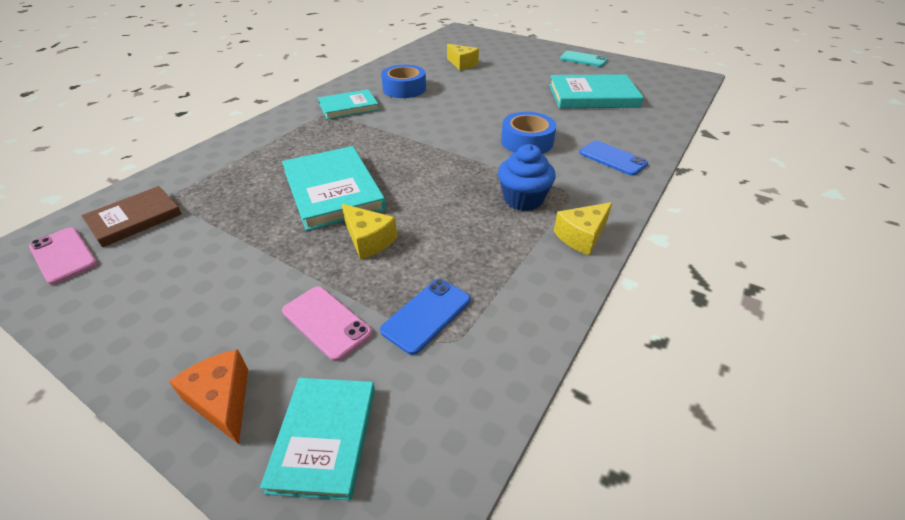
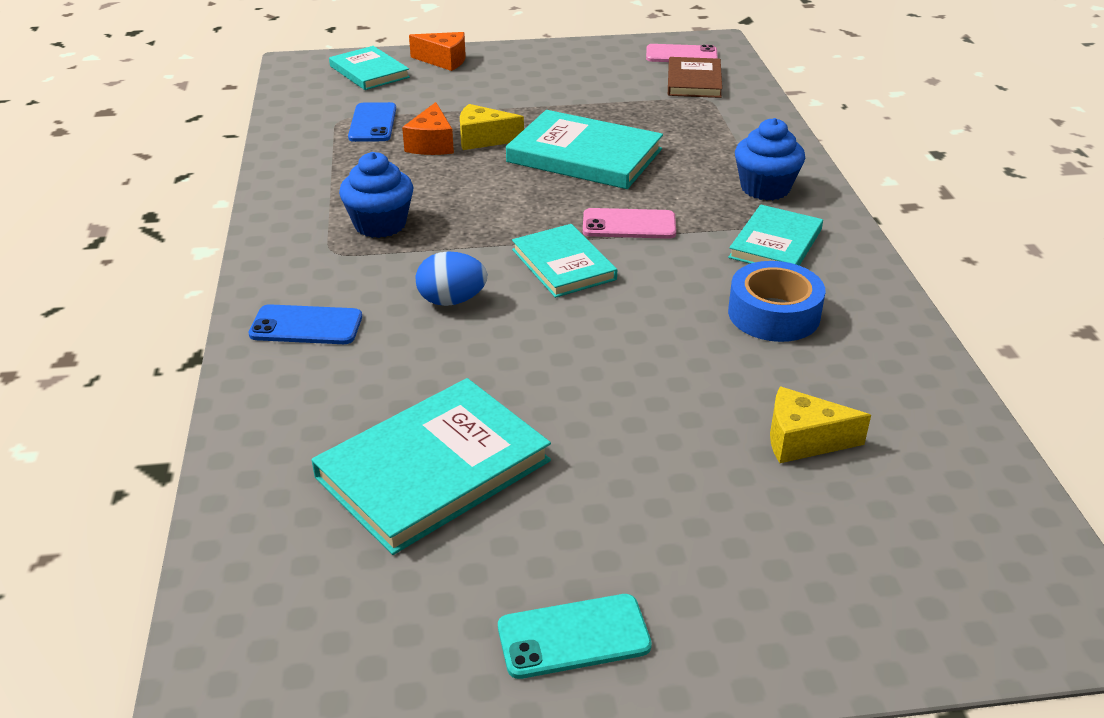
camera: 140 degrees right, 5 degrees down
pink phone [282,286,372,361] -> pink phone moved to [583,208,676,239]
blue tape [501,112,557,154] -> blue egg [416,251,487,306]
yellow cheese [554,202,612,256] -> none
none -> orange cheese [402,102,454,155]
none -> turquoise book [512,224,617,298]
none -> blue cupcake [735,118,805,200]

